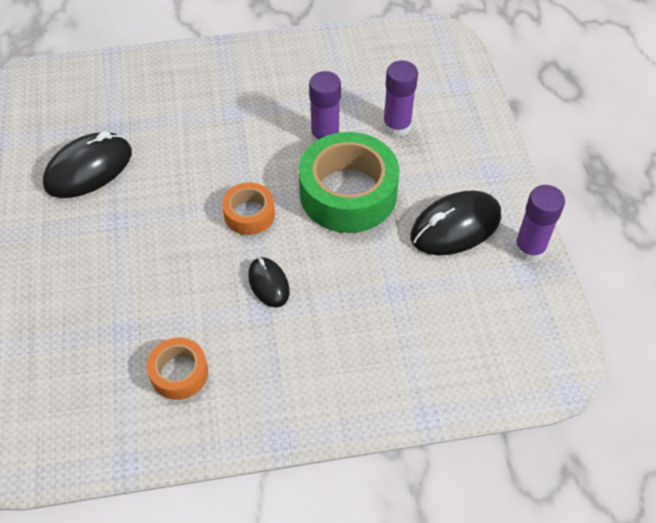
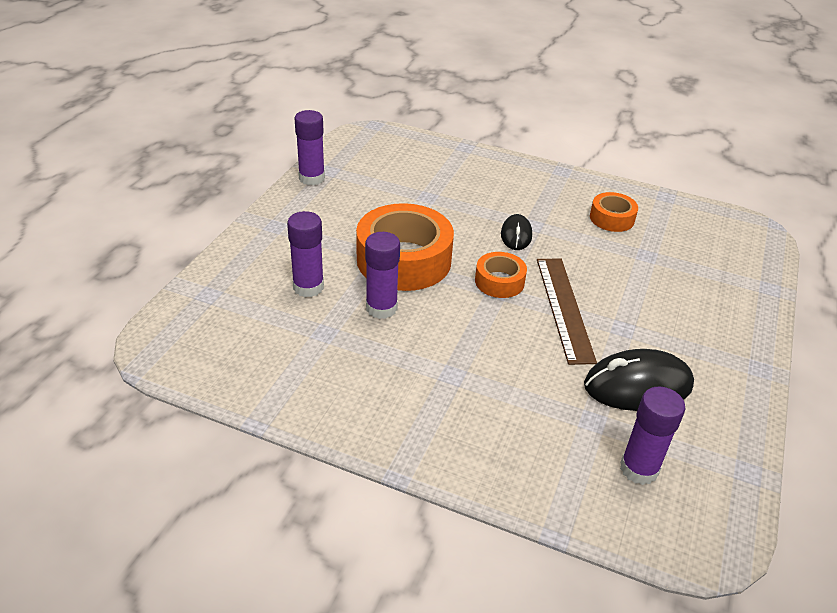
camera: 150 degrees left, 15 degrees down
green tape [299,132,399,233] -> orange tape [356,203,454,291]
black mouse [410,190,501,256] -> none
none -> brown ruler [537,259,597,365]
none -> purple glue stick [620,387,686,485]

